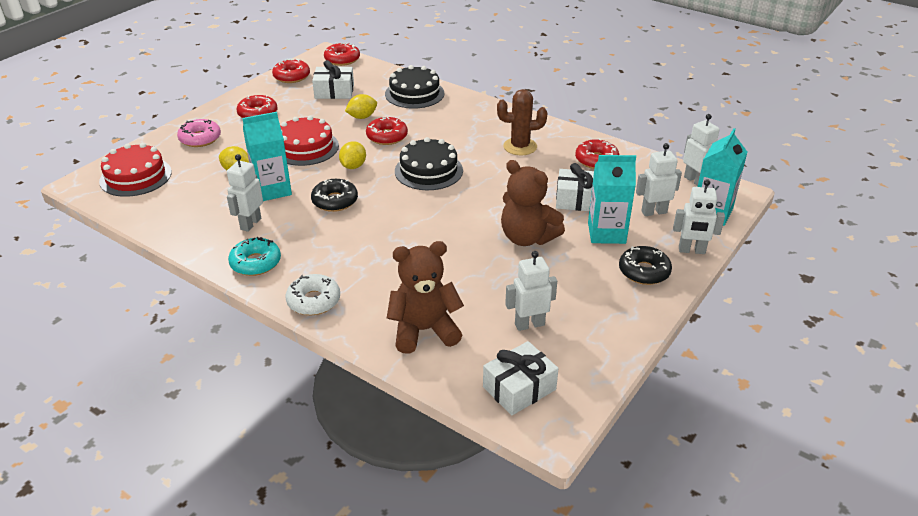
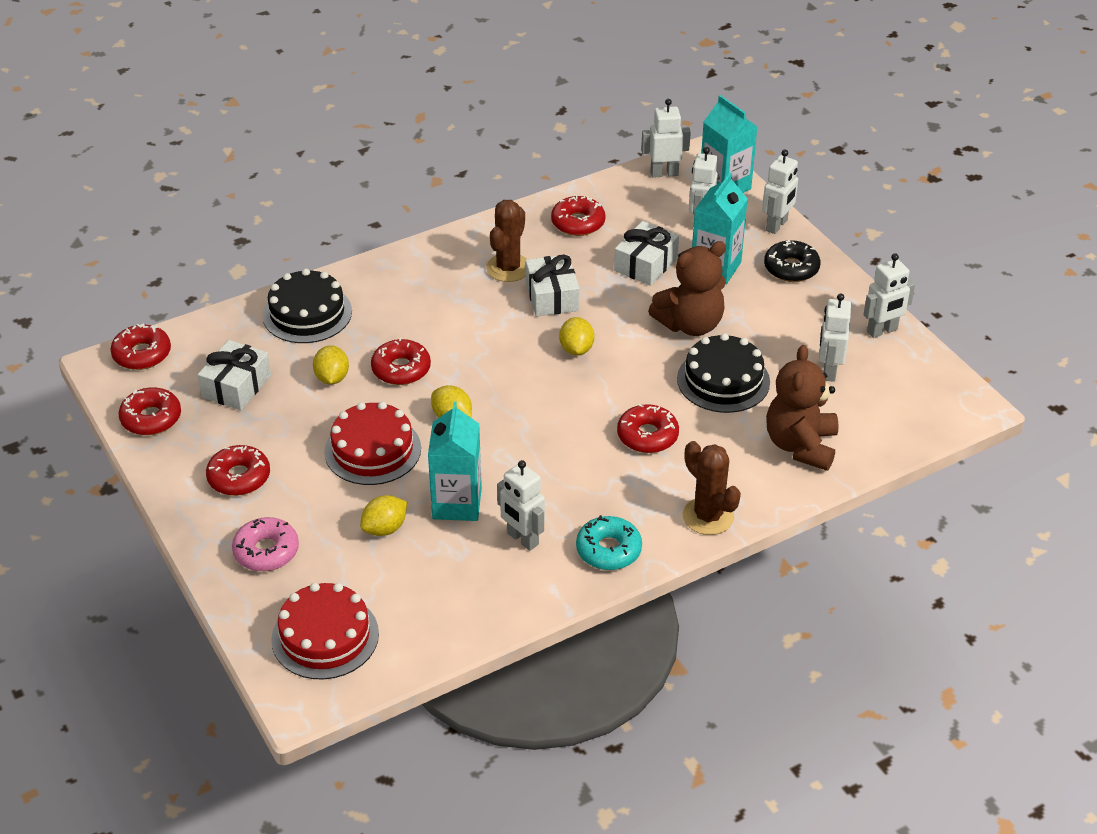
camera: 65 degrees left, 5 degrees up
white donut [286,274,340,315] -> brown cactus [683,441,741,535]
black donut [311,179,358,212] -> none
black cake [395,137,463,190] -> black cake moved to [677,333,770,413]
white gift [483,341,559,415] -> white gift moved to [525,255,579,317]
none -> yellow lemon [559,317,594,356]
none -> red donut [617,404,679,453]
none -> white robot [863,253,915,338]

